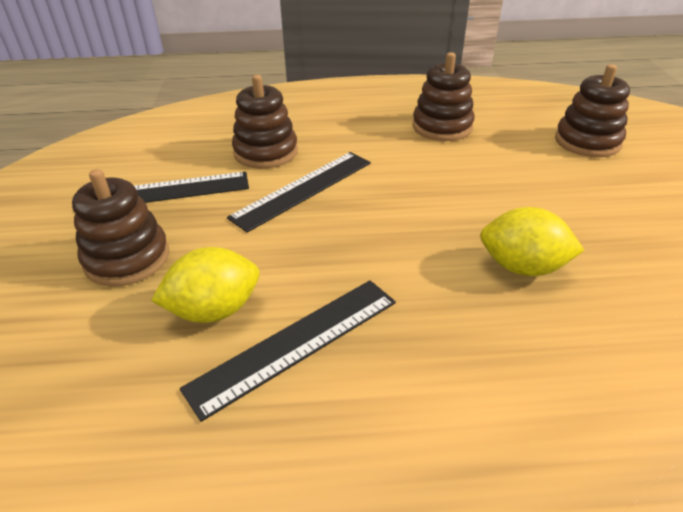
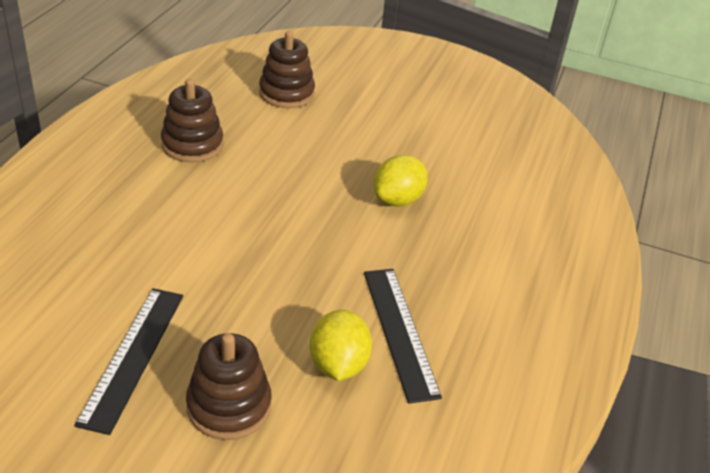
camera: 70 degrees left, 0 degrees up
black ruler [227,152,371,232] -> none
brown stacking toy [232,75,298,169] -> none

